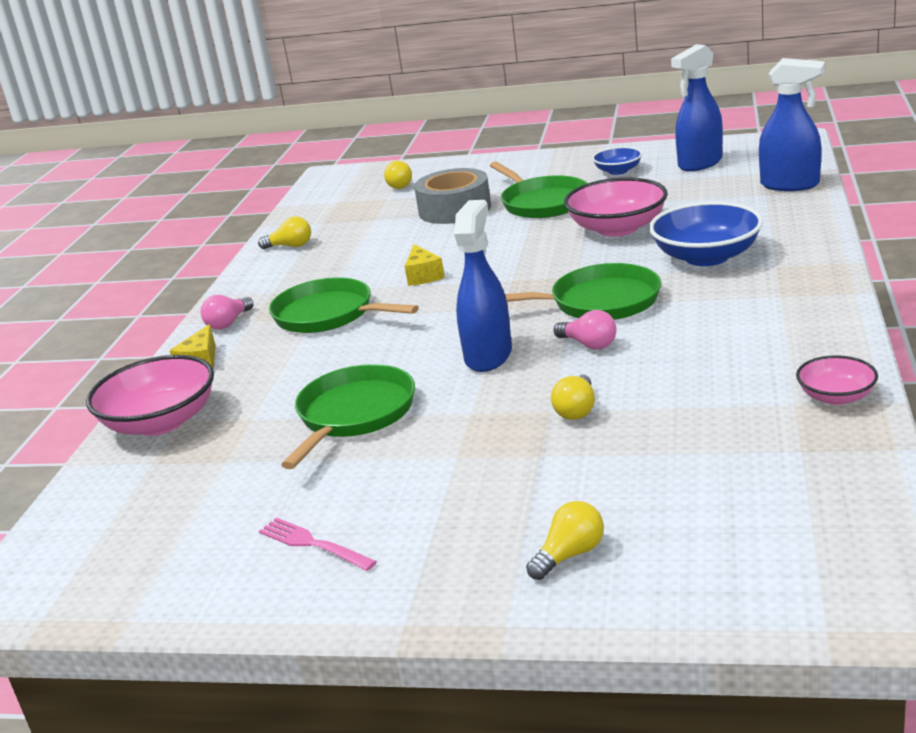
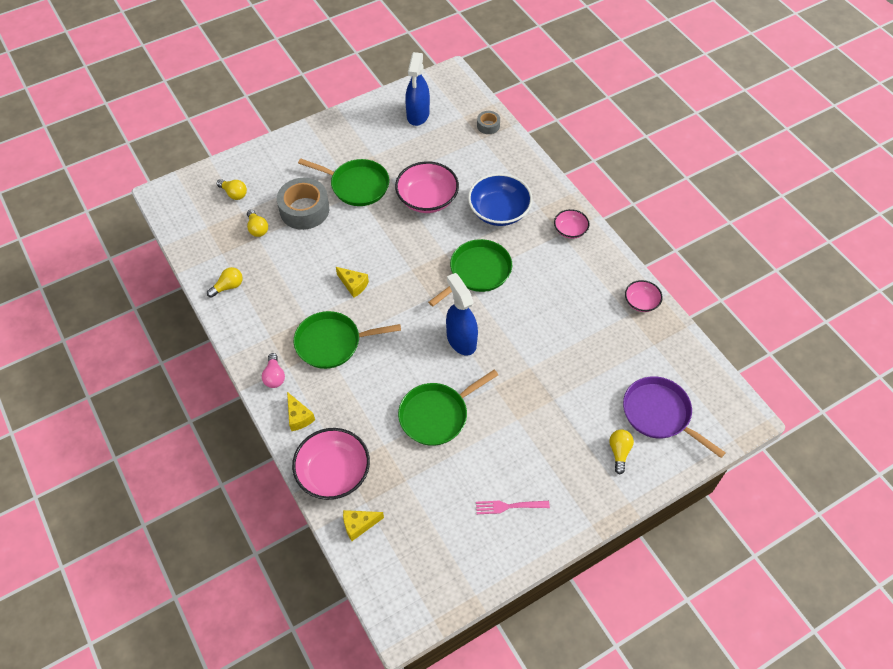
camera: 45 degrees left, 30 degrees up
green pan [281,364,415,469] -> green pan turned 105 degrees counterclockwise [398,369,498,446]
yellow light bulb [551,374,595,420] -> yellow light bulb moved to [247,209,268,237]
pink light bulb [554,310,616,350] -> none
blue bowl [592,147,642,175] -> none
blue spray bottle [759,58,825,191] -> grey tape [477,111,500,134]
none -> yellow cheese [343,510,384,541]
none -> pink bowl [554,209,590,239]
none -> purple pan [623,376,726,458]

